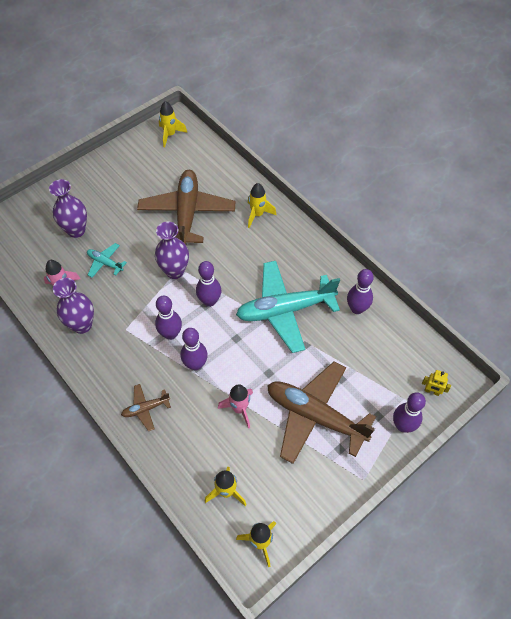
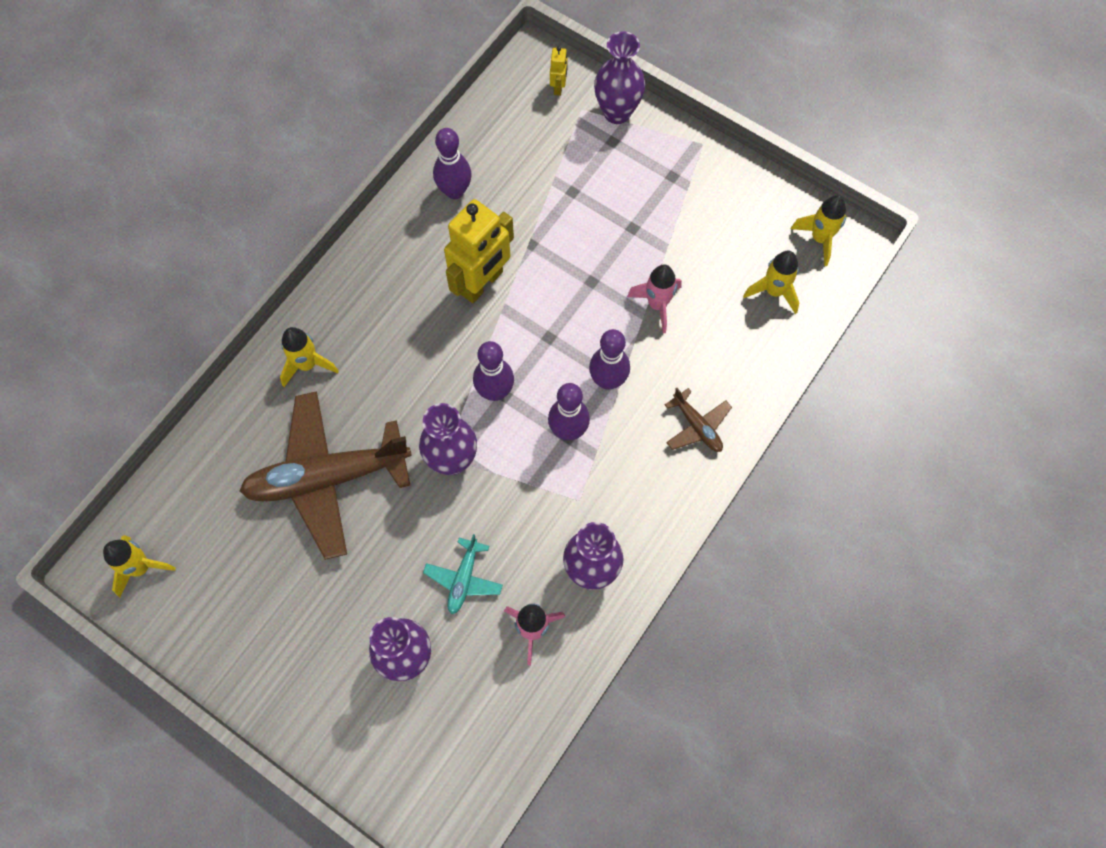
camera: 105 degrees left, 10 degrees up
turquoise plane [236,261,340,353] -> yellow robot [444,199,514,303]
brown plane [267,362,376,464] -> none
purple bowling pin [393,392,426,433] -> purple vase [594,31,645,124]

